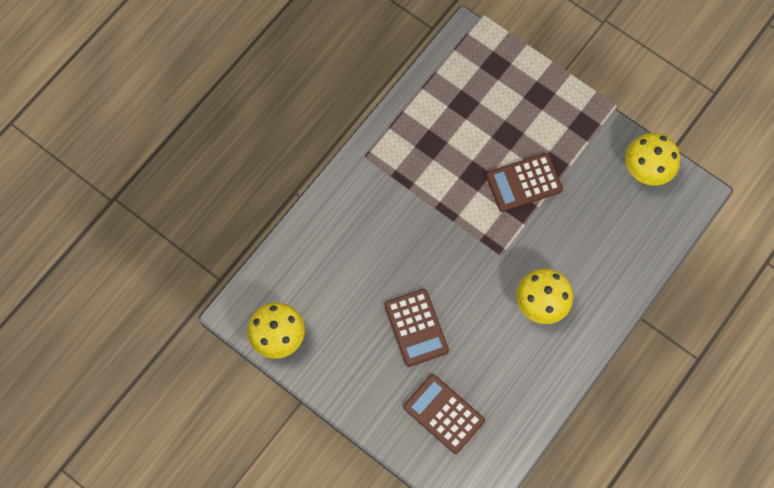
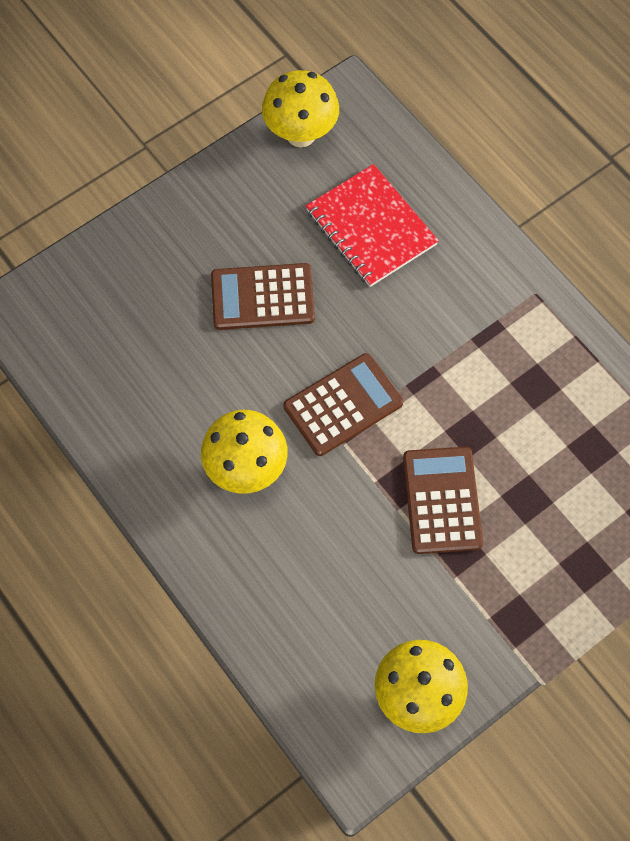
camera: 105 degrees right, 5 degrees down
brown calculator [403,374,485,454] -> brown calculator moved to [284,353,403,456]
none -> red notebook [306,164,439,287]

